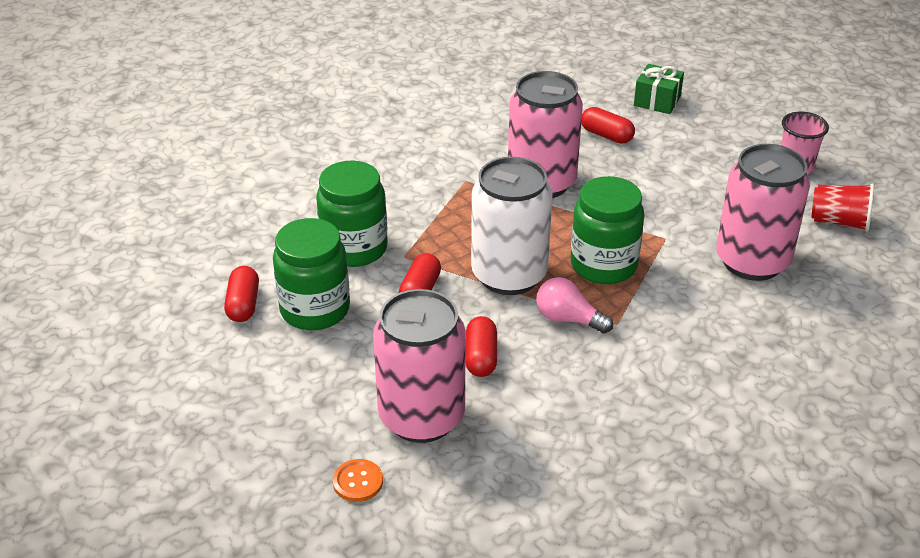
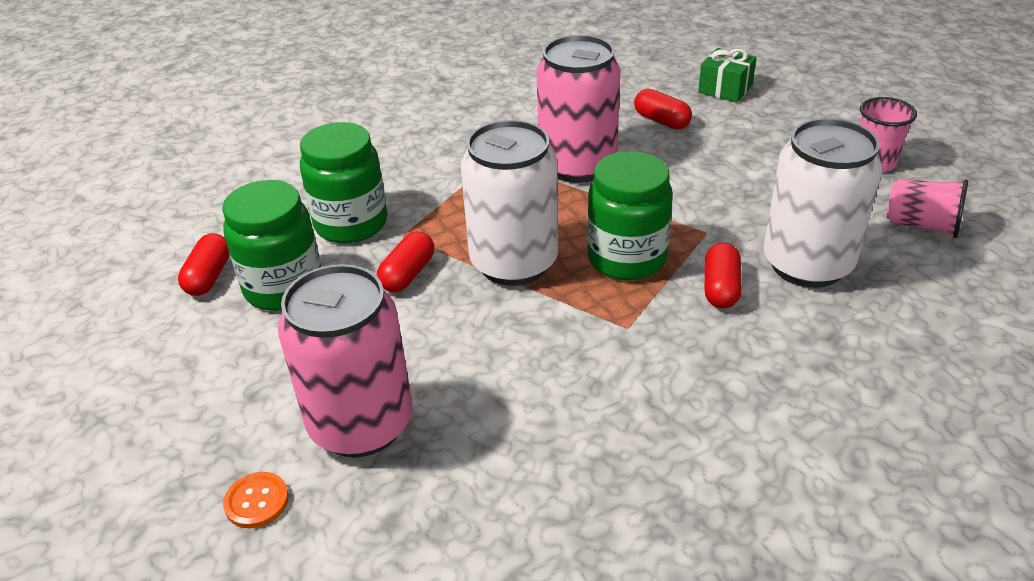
camera: 10 degrees right, 0 degrees up
red capsule [465,316,497,377] -> red capsule moved to [705,243,742,308]
pink light bulb [536,277,613,334] -> none
pink can [716,144,810,281] -> white can [763,118,882,288]
red cup [811,183,874,232] -> pink cup [887,179,968,238]

